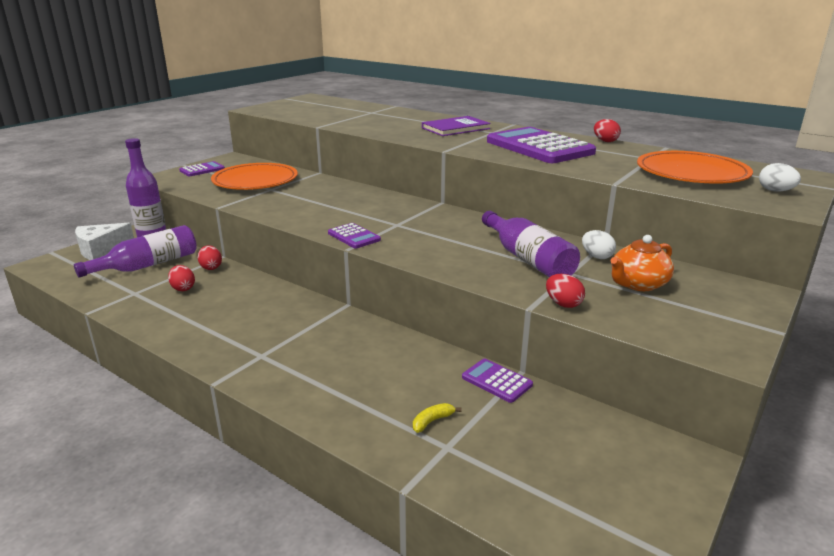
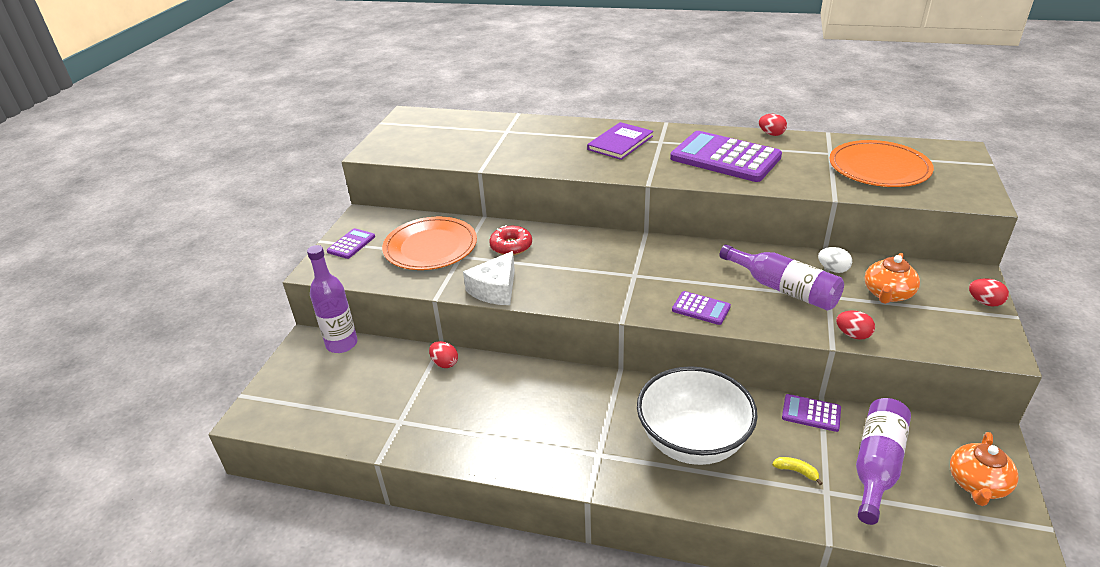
camera: 20 degrees left, 10 degrees up
purple bottle [74,225,197,278] -> purple bottle moved to [856,398,911,525]
white cheese [75,223,134,260] -> white cheese moved to [463,251,515,305]
red egg [168,265,195,291] -> red egg moved to [969,278,1009,307]
purple calculator [328,223,381,249] -> purple calculator moved to [672,291,731,325]
yellow banana [413,403,461,433] -> yellow banana turned 90 degrees clockwise [772,457,823,485]
white egg [759,163,801,192] -> none
none -> red donut [489,225,532,255]
none -> white bowl [637,366,758,465]
none -> orange teapot [950,432,1019,506]

